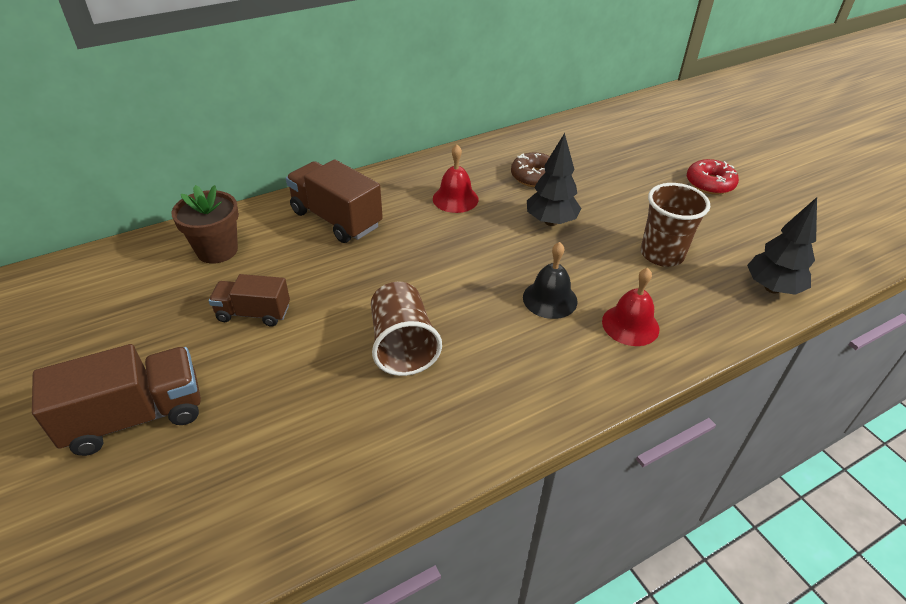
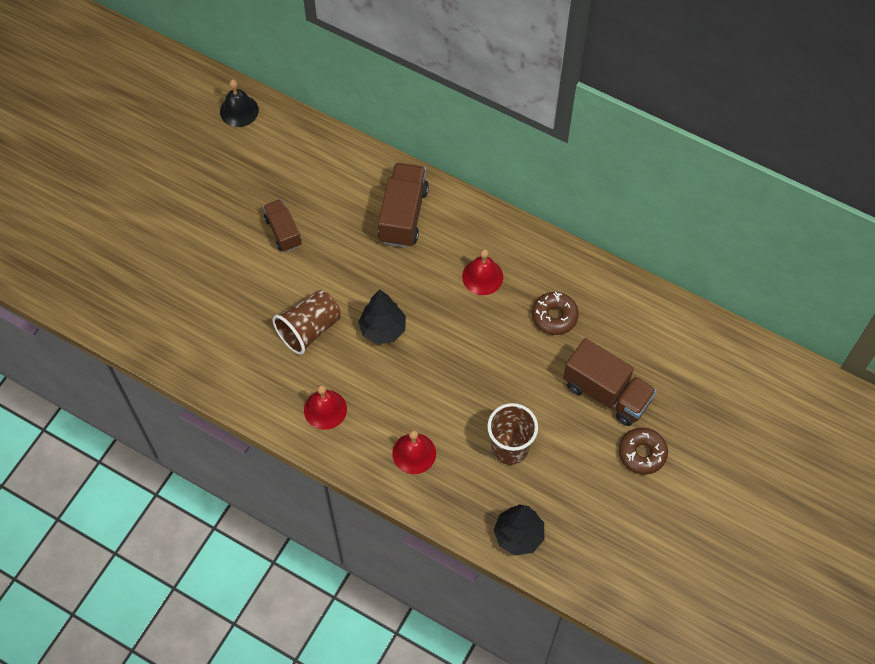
camera: 60 degrees right, 20 degrees up
brown truck [32,344,201,456] -> brown truck moved to [563,338,657,426]
brown flower pot [171,185,239,264] -> none
black bell [523,242,578,319] -> black bell moved to [220,79,259,127]
black tree [527,133,581,226] -> black tree moved to [358,290,406,344]
red donut [687,159,739,195] -> brown donut [619,428,668,475]
none -> red bell [304,385,347,430]

